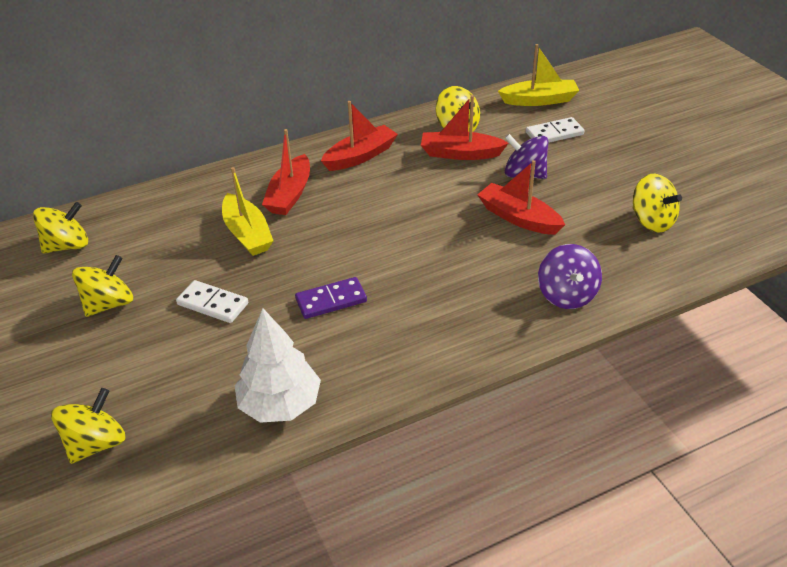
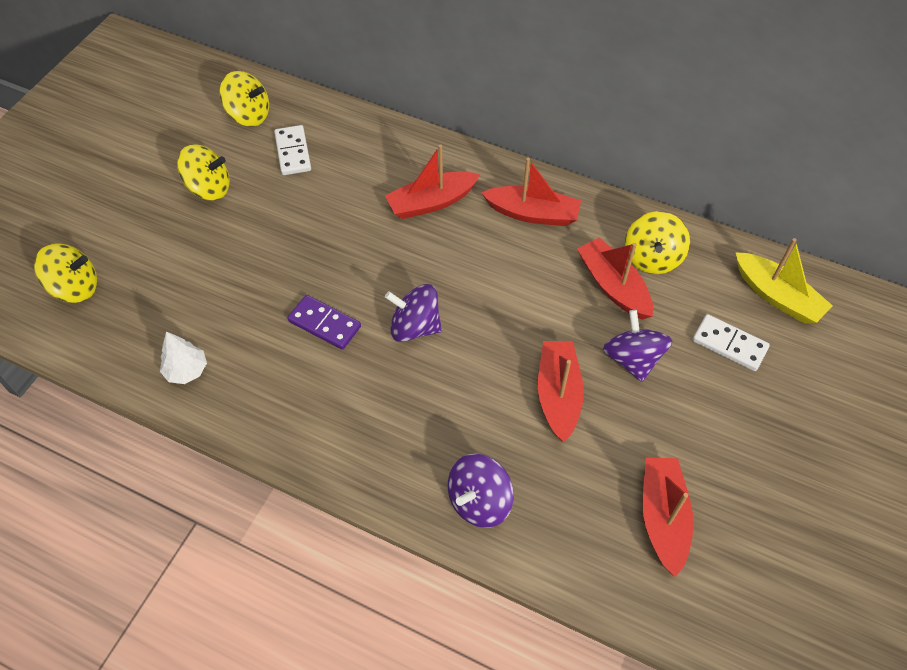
camera: 50 degrees right, 15 degrees up
white domino [176,280,248,323] -> white domino moved to [274,125,311,175]
yellow boat [222,167,273,256] -> none
white tree [235,308,321,423] -> white tree [160,331,207,384], size x0.58
yellow spinning top [633,174,682,233] -> red boat [643,458,693,577]
none -> purple spinning top [385,284,442,342]

